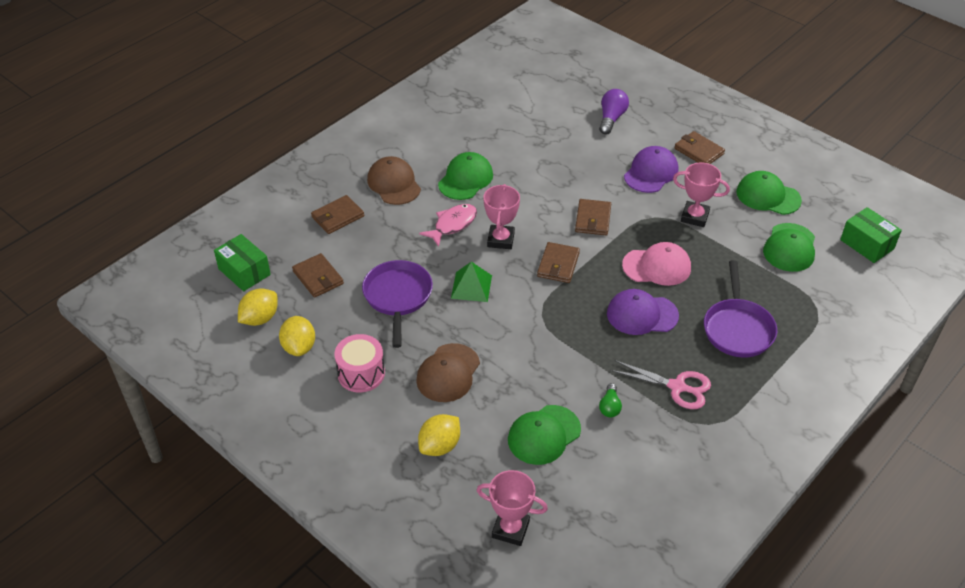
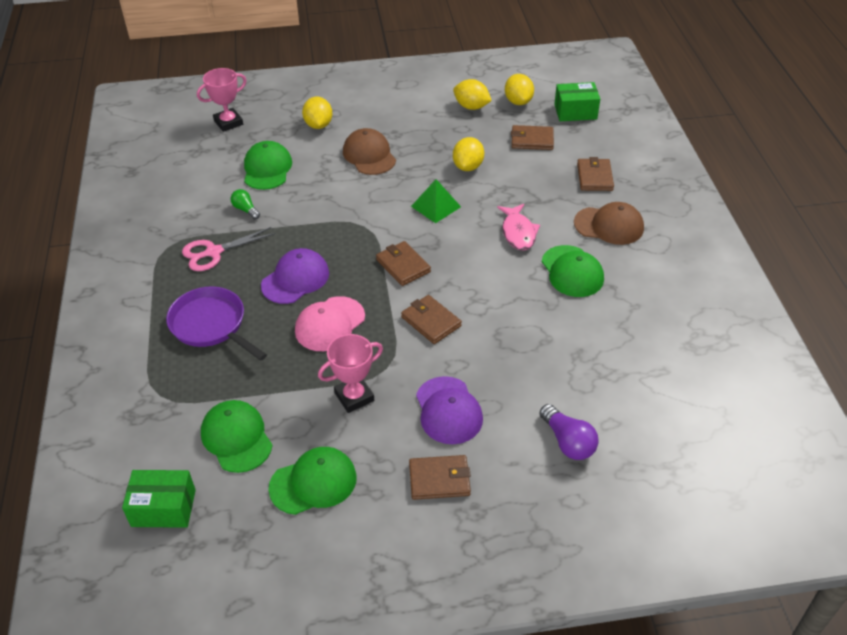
camera: 130 degrees right, 0 degrees up
pink drum [334,334,385,392] -> none
purple pan [362,260,433,348] -> yellow lemon [453,137,484,171]
pink trophy [483,184,520,249] -> none

